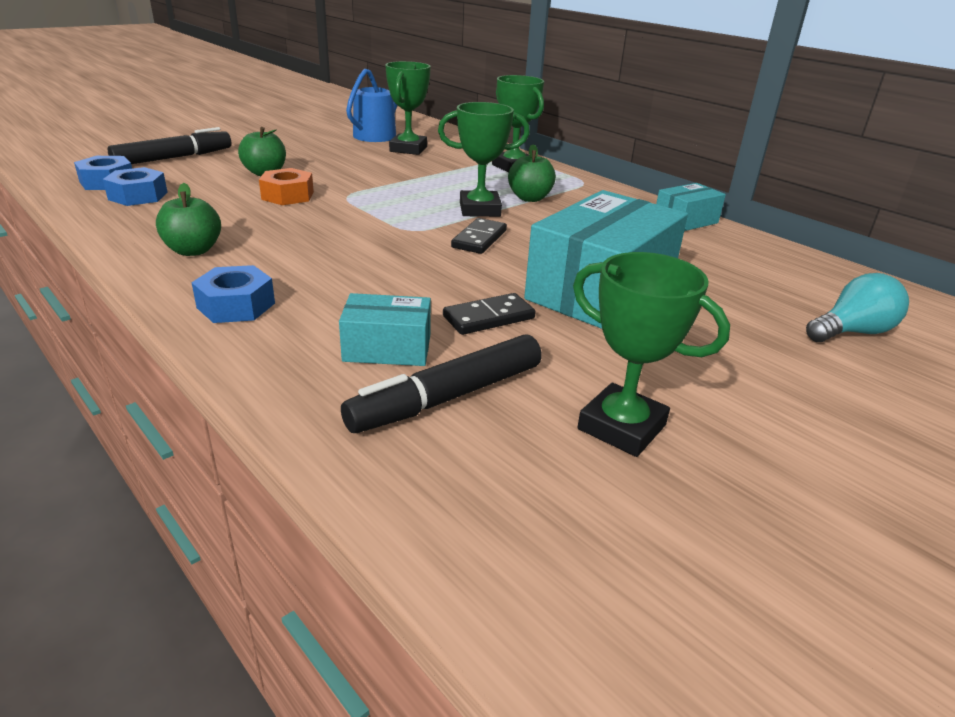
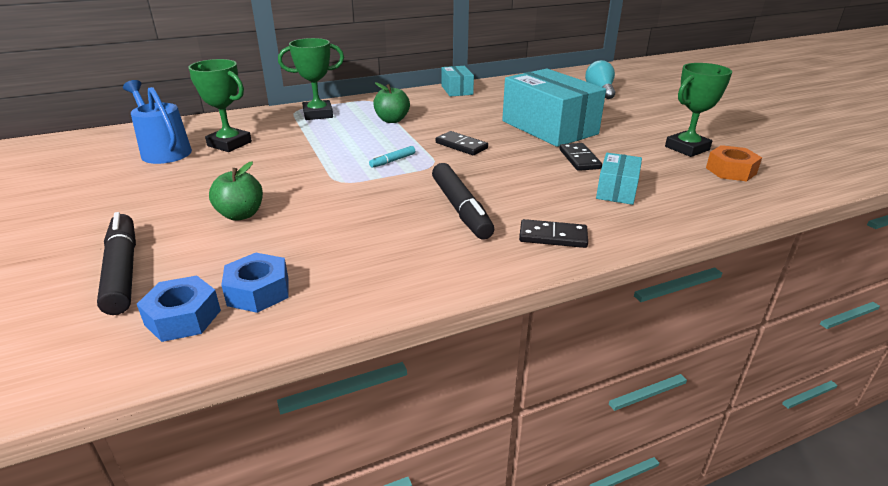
camera: 70 degrees left, 0 degrees up
green apple [156,183,221,256] -> none
blue nut [191,265,275,323] -> black domino [519,219,588,248]
orange nut [259,168,314,205] -> orange nut moved to [706,145,762,181]
black marker [341,334,542,433] -> black marker moved to [432,163,494,239]
green trophy [438,102,530,217] -> none
none -> turquoise marker [369,146,415,168]

